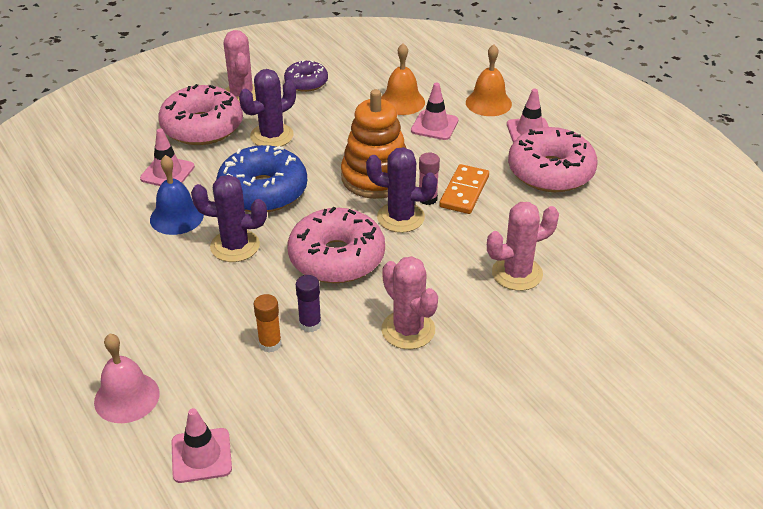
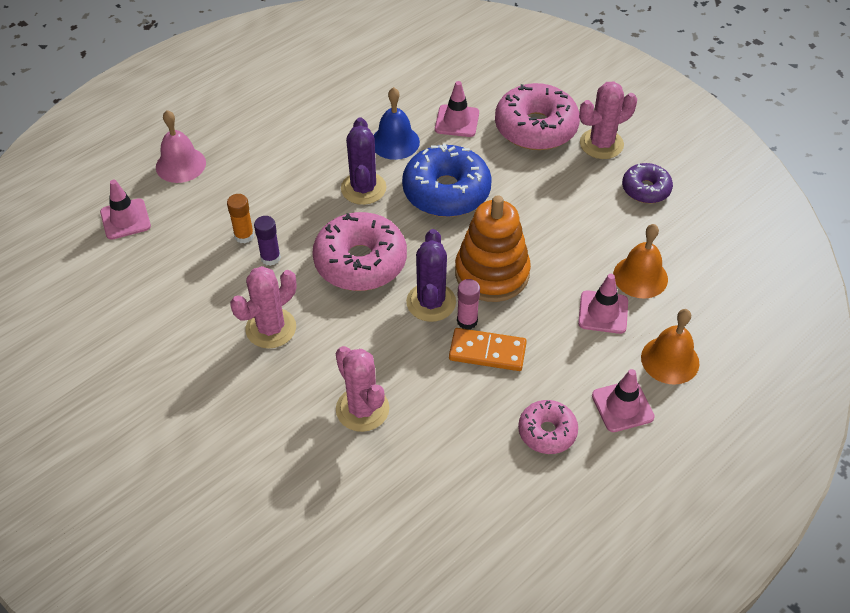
camera: 80 degrees right, 10 degrees up
purple cactus [239,69,296,147] -> none
pink donut [508,127,598,192] -> pink donut [518,400,578,454], size x0.56

